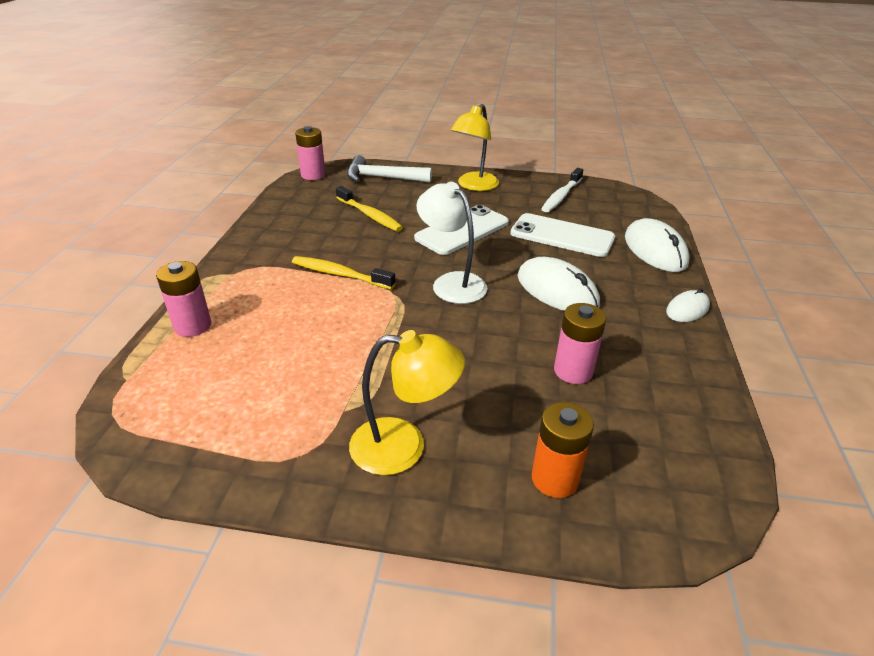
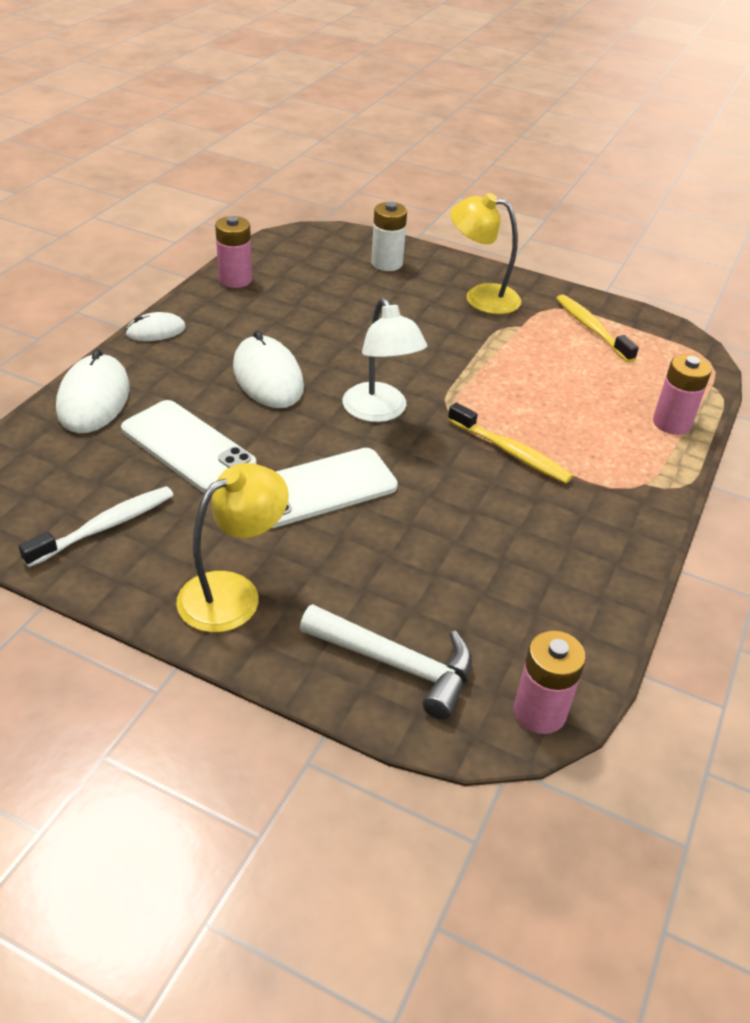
camera: 165 degrees left, 5 degrees up
yellow toothbrush [336,186,403,232] -> yellow toothbrush moved to [556,294,639,363]
orange battery [531,402,594,498] -> white battery [371,202,407,271]
pink battery [554,303,606,384] -> pink battery moved to [215,216,252,288]

